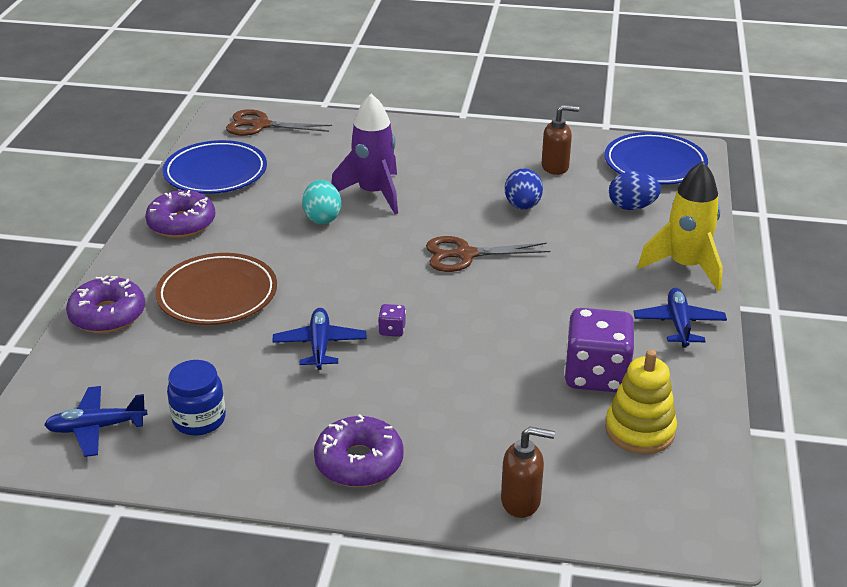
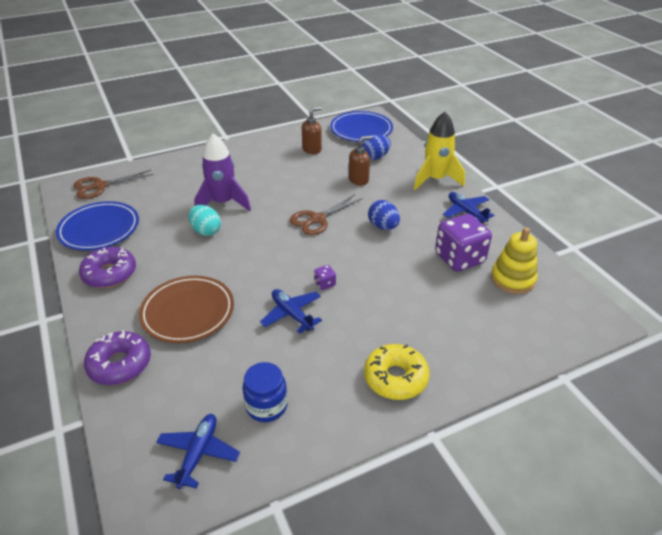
camera: 35 degrees left, 5 degrees up
blue plane [44,386,147,457] -> blue plane turned 150 degrees clockwise [156,414,240,489]
purple donut [314,414,404,487] -> yellow donut [364,344,430,400]
brown soap dispenser [501,427,555,518] -> brown soap dispenser moved to [349,136,373,185]
blue egg [505,168,543,210] -> blue egg moved to [368,200,400,230]

